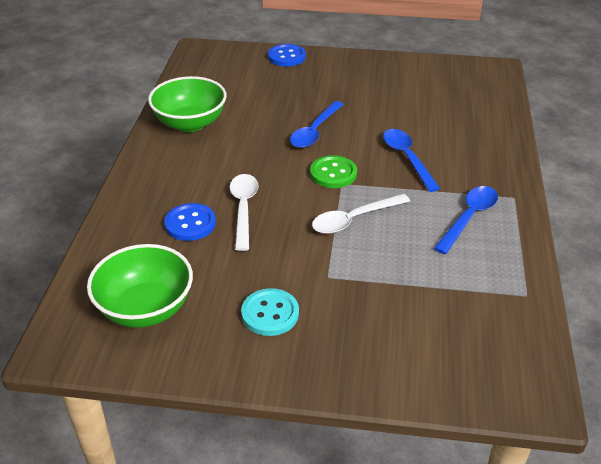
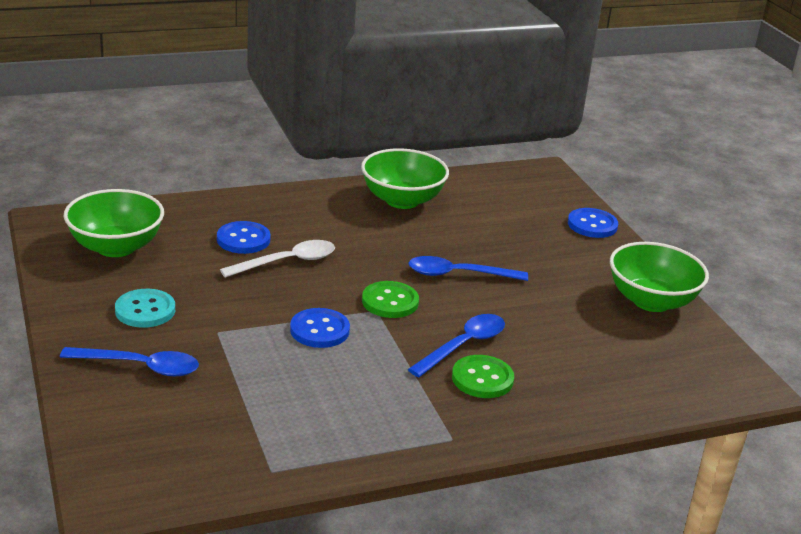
camera: 60 degrees right, 10 degrees down
white spoon [312,194,410,234] -> blue button [290,308,350,348]
blue spoon [434,186,498,254] -> blue spoon moved to [60,347,199,376]
none -> green button [452,355,514,398]
none -> green bowl [610,242,709,312]

